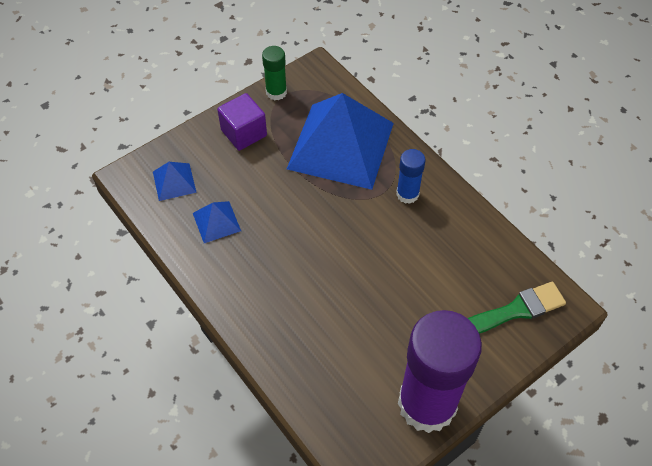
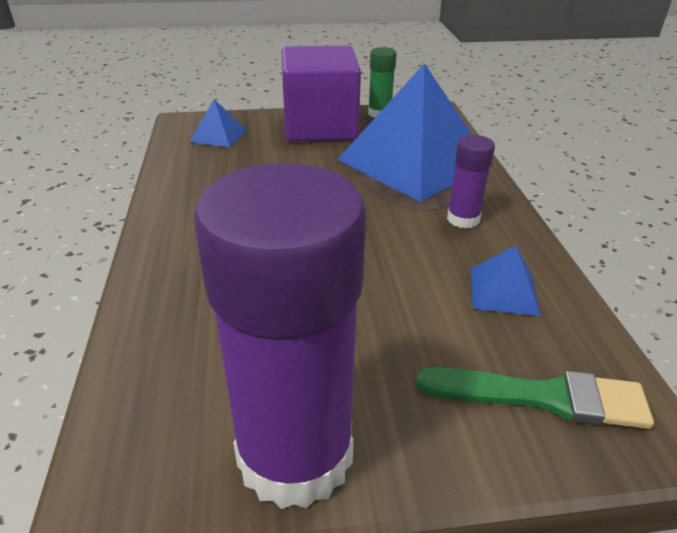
camera: 30 degrees right, 20 degrees down
blue pyramid [193,201,241,243] -> blue pyramid moved to [471,245,541,316]
purple cube [217,93,267,151] -> purple cube [281,46,361,142], size x1.76
blue glue stick [396,149,426,204] -> purple glue stick [447,135,495,228]

